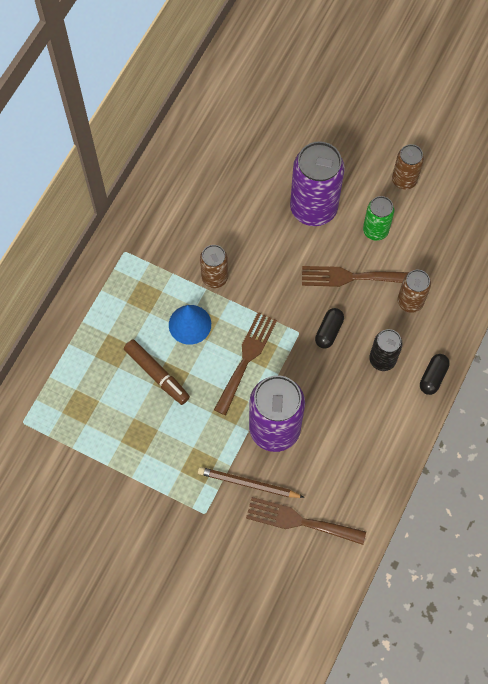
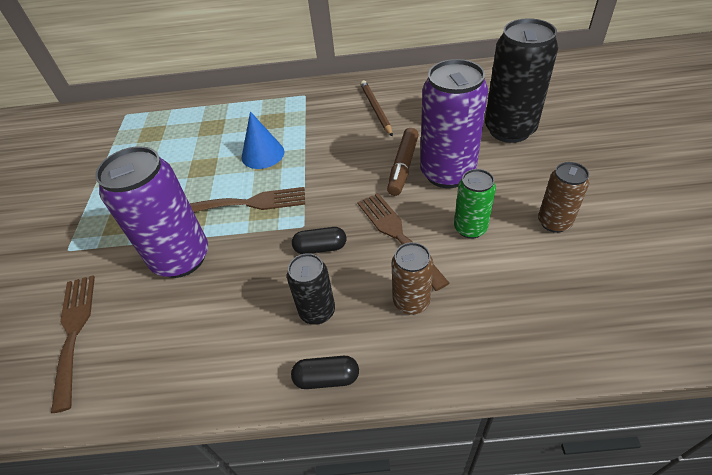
camera: 65 degrees right, 20 degrees down
brown marker [124,339,190,405] -> brown marker moved to [387,128,419,196]
brown pencil [198,467,305,498] -> brown pencil moved to [360,80,393,137]
brown can [200,245,228,288] -> none
none -> black can [485,18,558,143]

